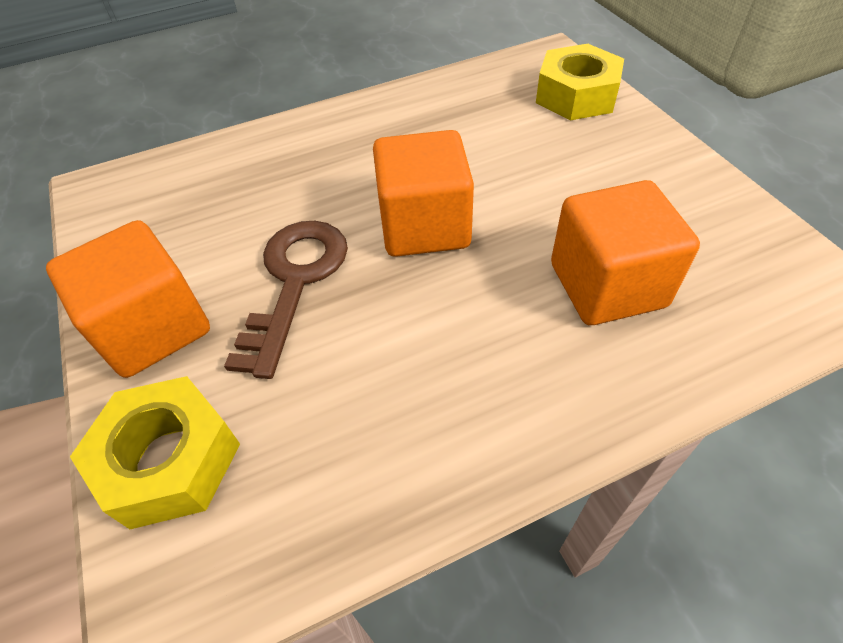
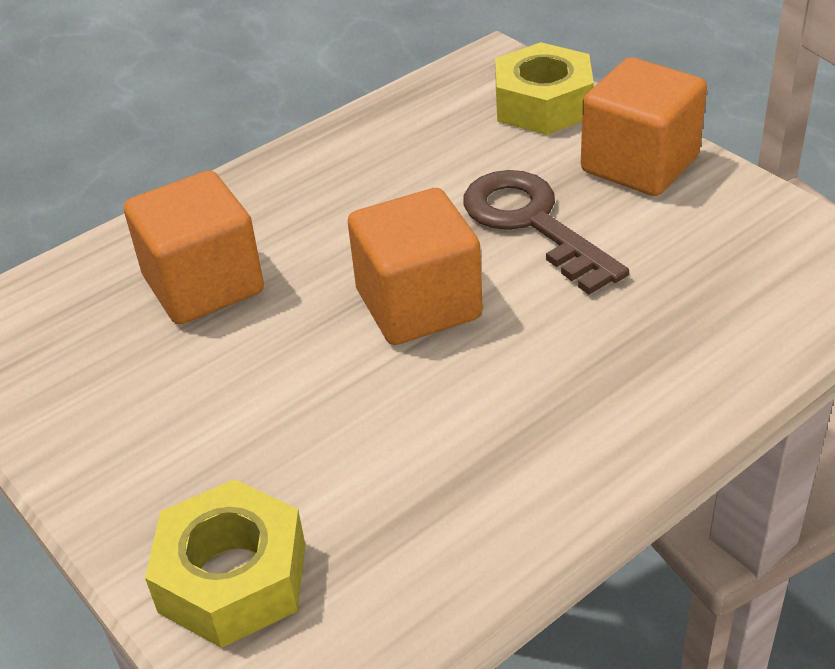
camera: 165 degrees right, 10 degrees down
brown key [224,221,348,379] -> brown key turned 150 degrees clockwise [463,170,629,295]

